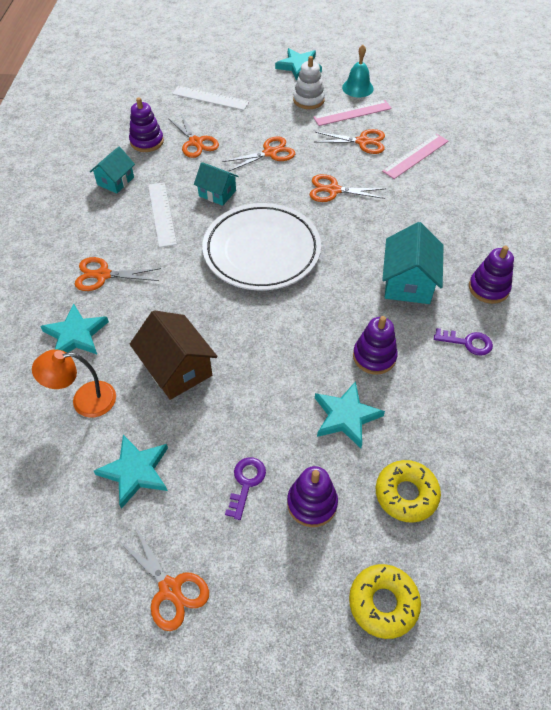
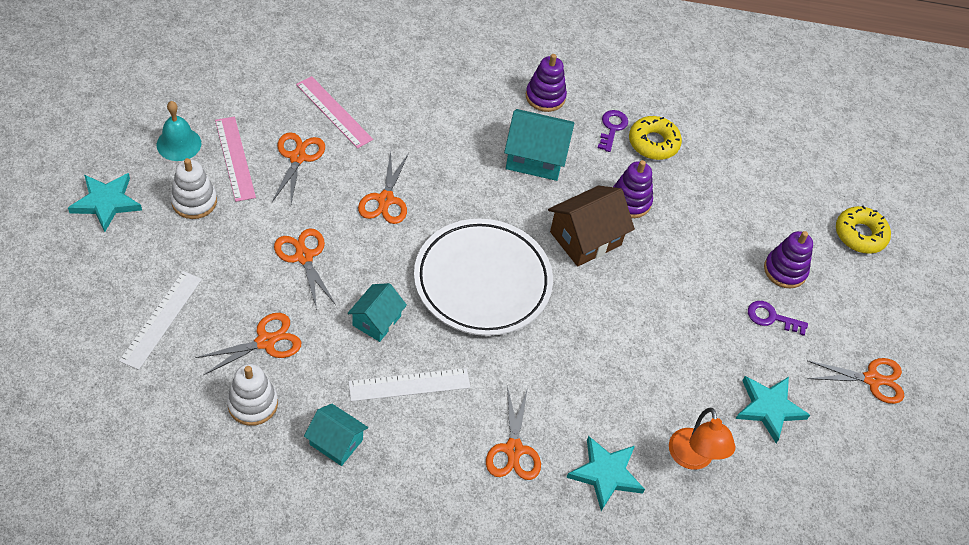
camera: 95 degrees left, 0 degrees up
orange scissors [116,524,209,631] -> orange scissors turned 45 degrees clockwise [807,358,904,404]
purple stacking toy [129,97,164,152] -> white stacking toy [227,364,278,426]
brown house [130,310,217,400] -> brown house moved to [548,186,635,267]
turquoise star [315,381,385,448] -> none
yellow donut [376,460,441,523] -> yellow donut moved to [629,116,682,160]

